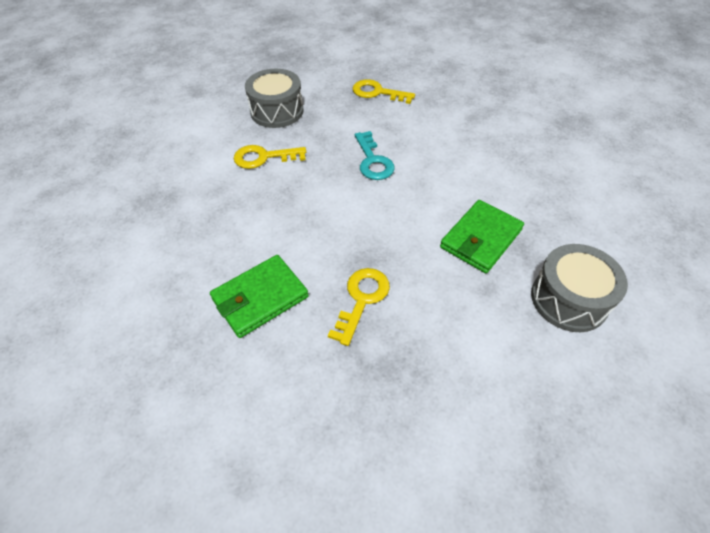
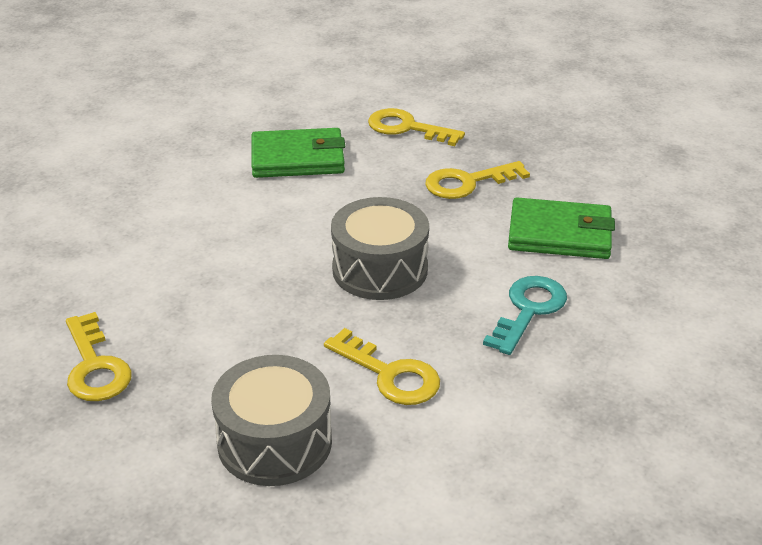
camera: 135 degrees left, 15 degrees down
turquoise key [355,131,395,180] -> turquoise key moved to [483,276,567,355]
grey drum [531,244,628,332] -> grey drum moved to [331,197,429,300]
none -> yellow key [368,108,465,146]

